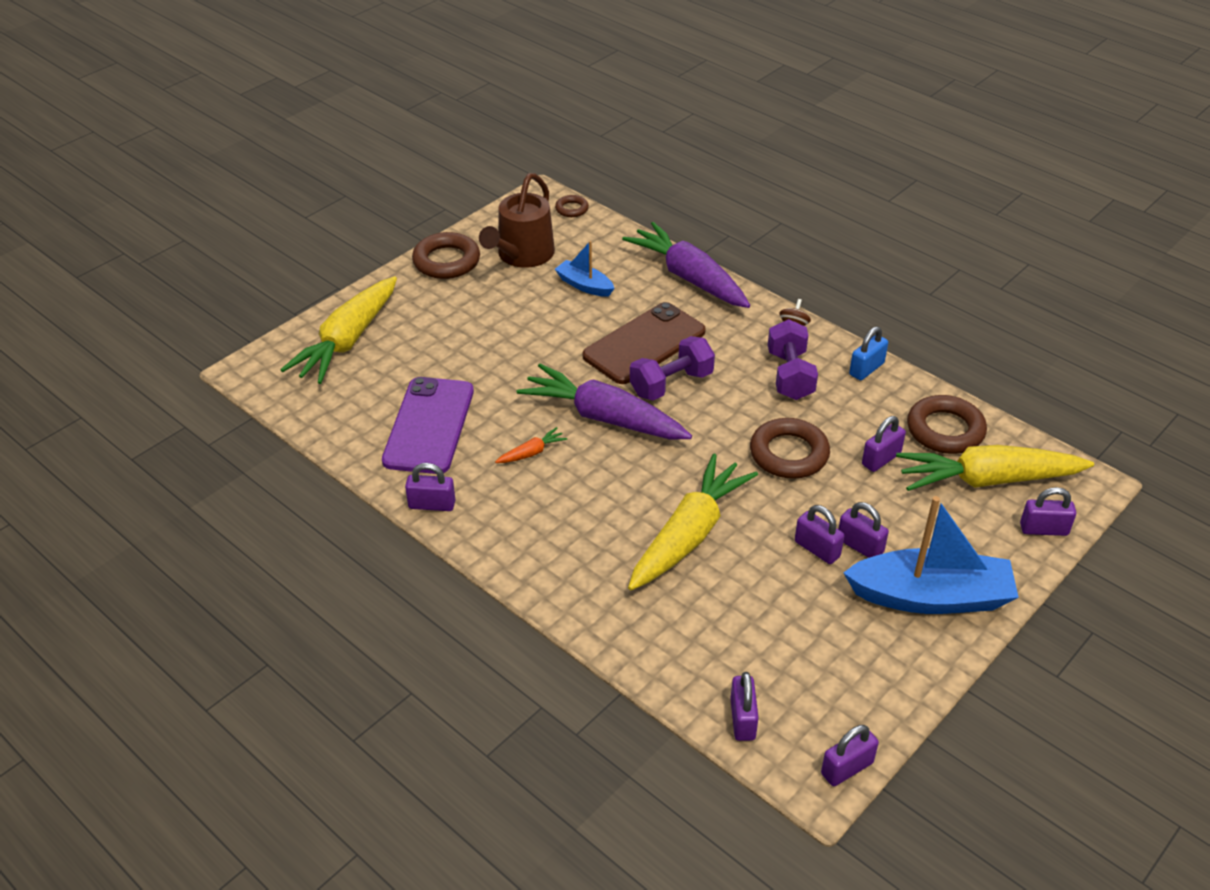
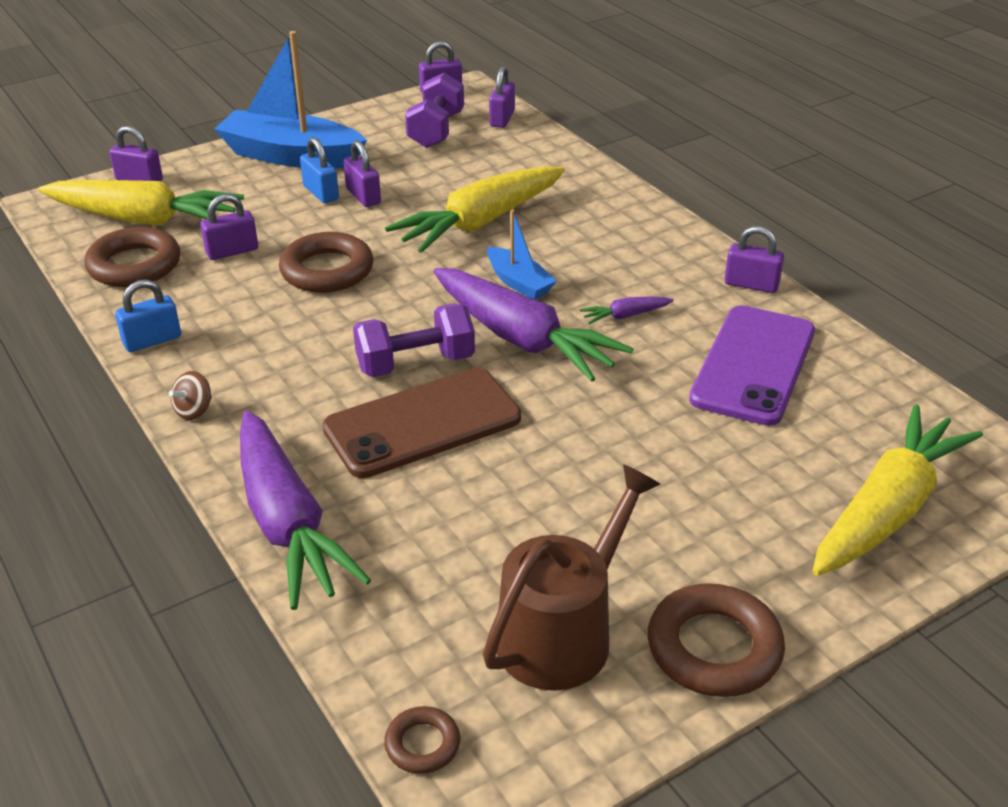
camera: 165 degrees left, 5 degrees down
orange carrot [495,427,567,463] -> purple carrot [580,296,674,324]
blue boat [555,241,614,297] -> blue boat moved to [487,209,557,299]
purple dumbbell [768,319,818,400] -> purple dumbbell moved to [405,72,464,148]
purple padlock [838,502,889,558] -> blue padlock [300,137,339,203]

